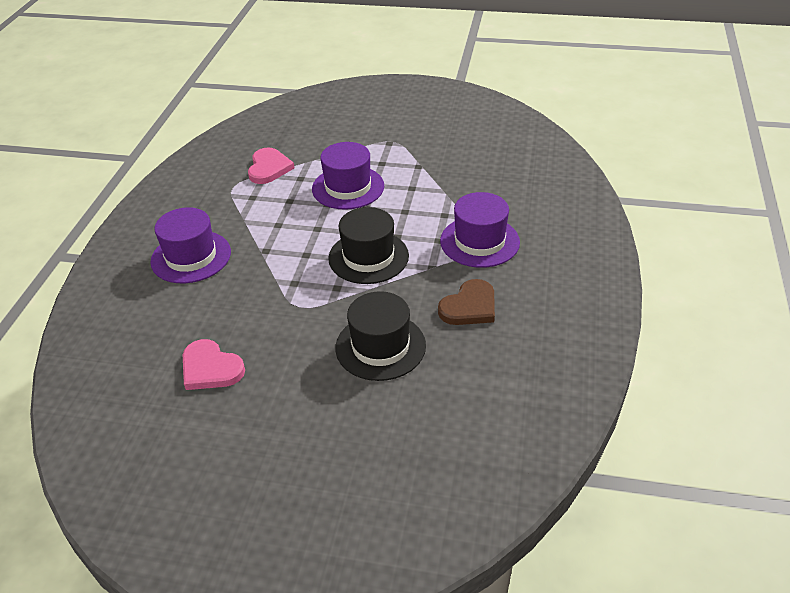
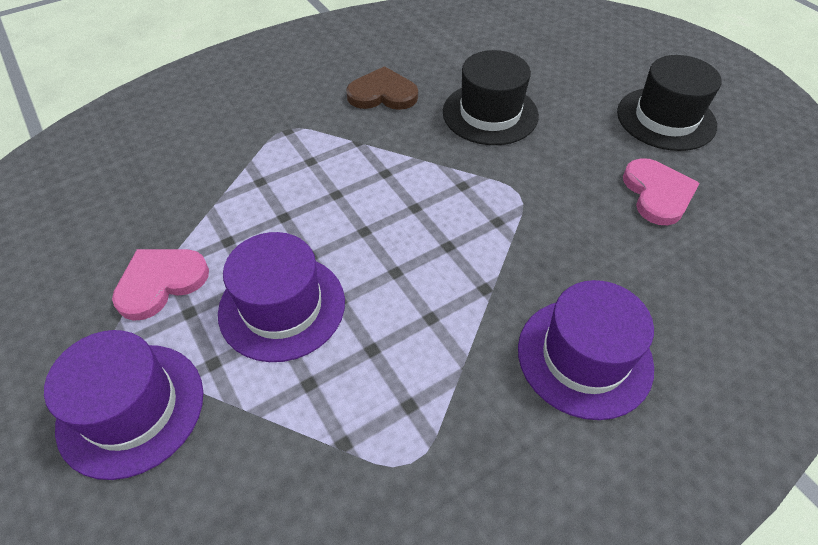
camera: 135 degrees left, 10 degrees up
pink heart [248,147,295,184] -> pink heart moved to [112,249,209,321]
black hat [328,207,409,284] -> black hat moved to [617,55,721,151]
purple hat [440,192,520,268] -> purple hat moved to [44,330,203,480]

